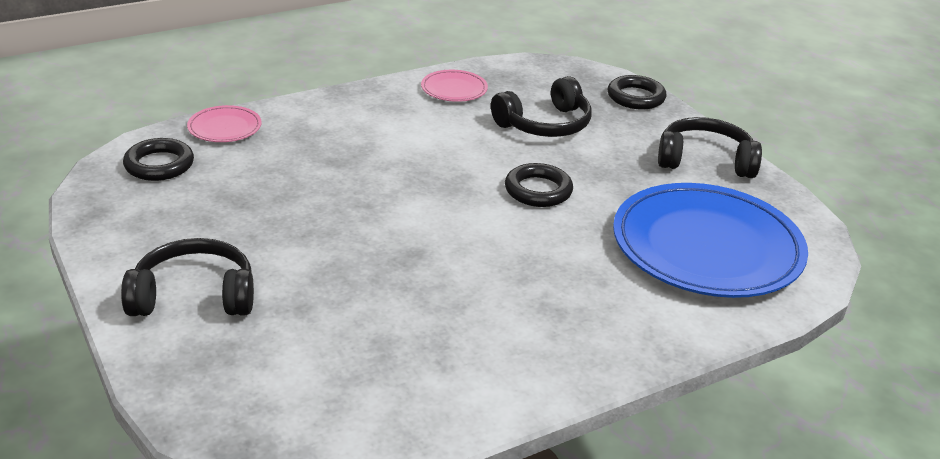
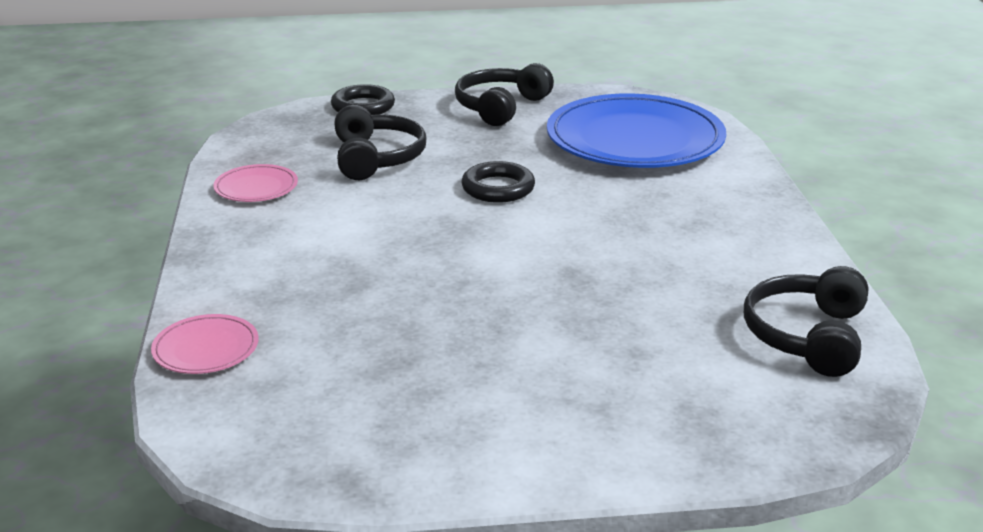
camera: 65 degrees left, 5 degrees down
black headphones [121,238,254,316] -> black headphones moved to [744,266,868,377]
black ring [123,138,194,181] -> none

